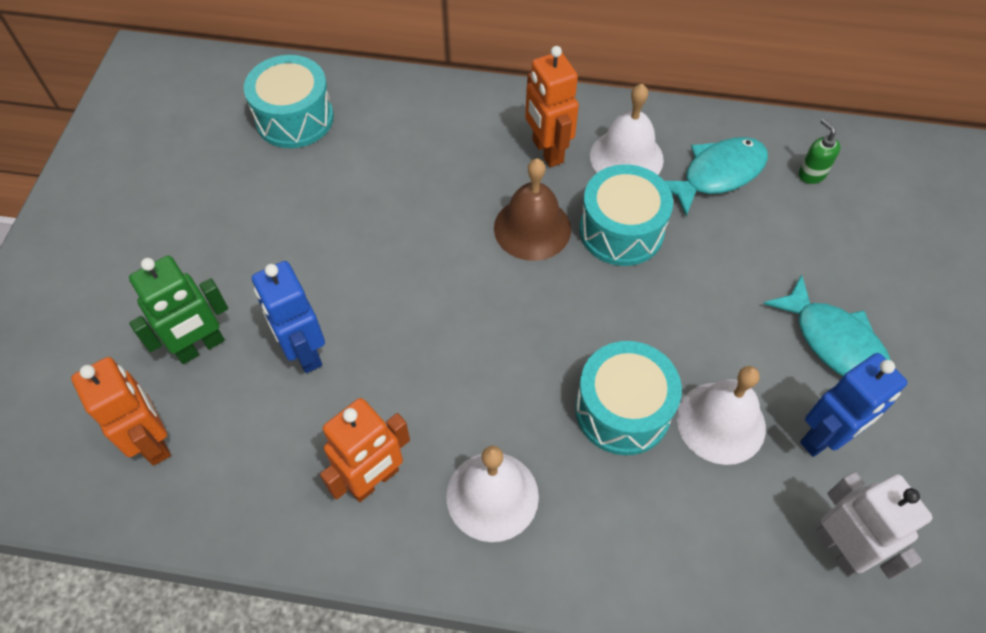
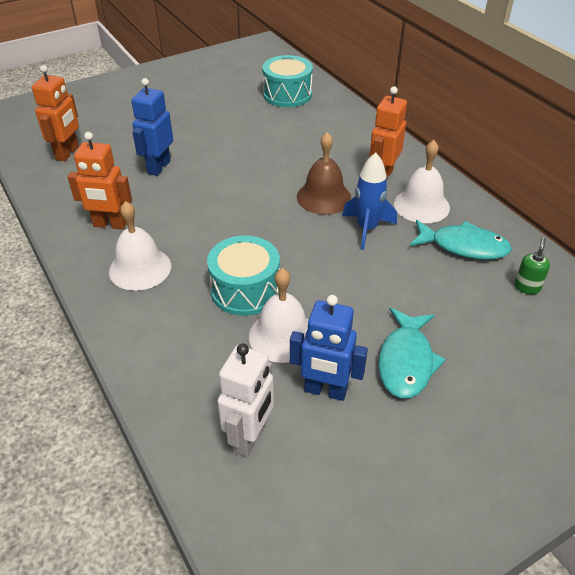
camera: 50 degrees right, 15 degrees down
green robot [129,255,228,364] -> none
turquoise drum [579,164,673,266] -> blue rocket [342,153,397,250]

